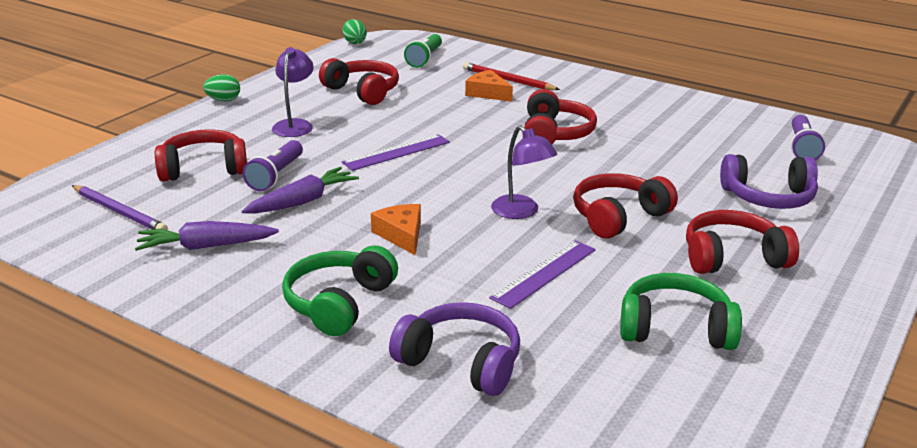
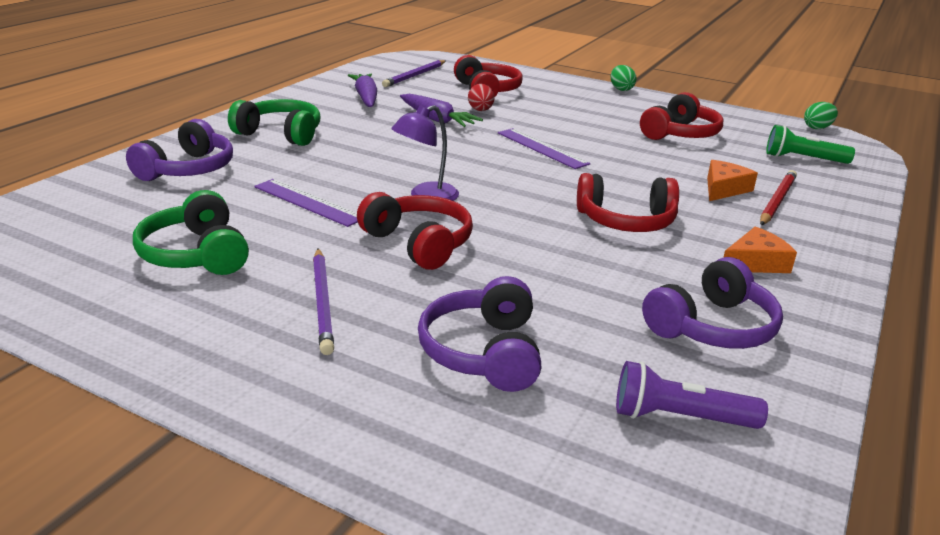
camera: 85 degrees right, 0 degrees up
purple flashlight [243,140,303,191] -> red egg [468,84,494,111]
purple lamp [272,47,314,137] -> none
orange cheese [371,204,421,256] -> orange cheese moved to [723,226,797,273]
green headphones [620,273,742,350] -> green headphones turned 150 degrees clockwise [133,190,249,275]
red headphones [686,210,799,274] -> purple pencil [313,249,334,355]
none -> purple headphones [642,257,783,349]

